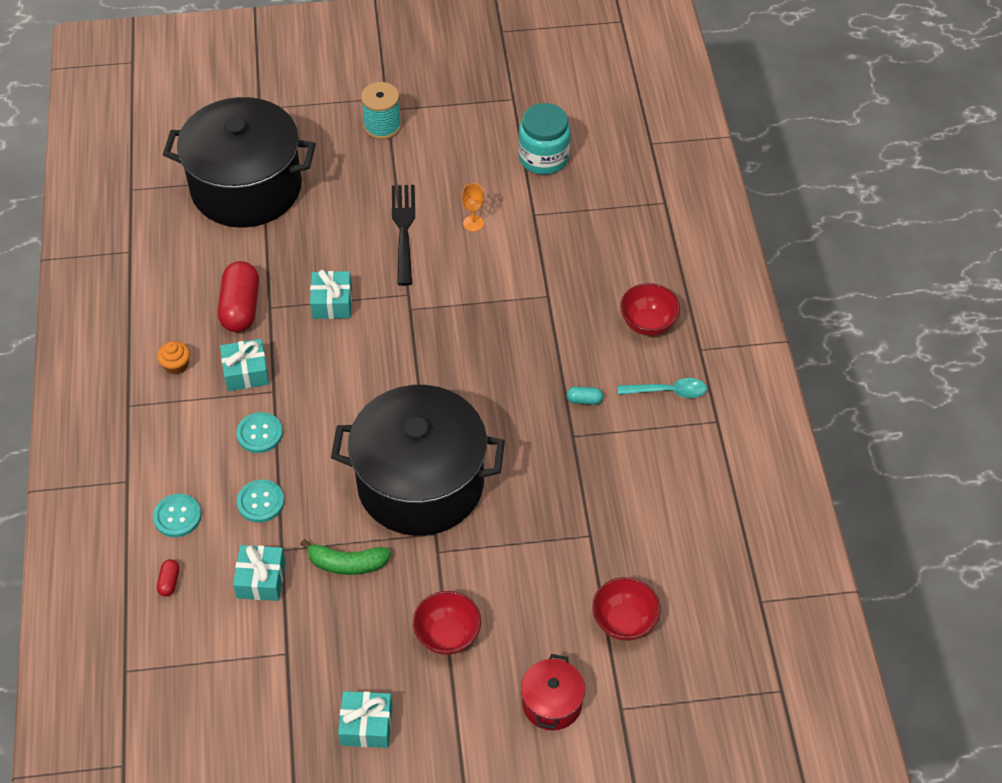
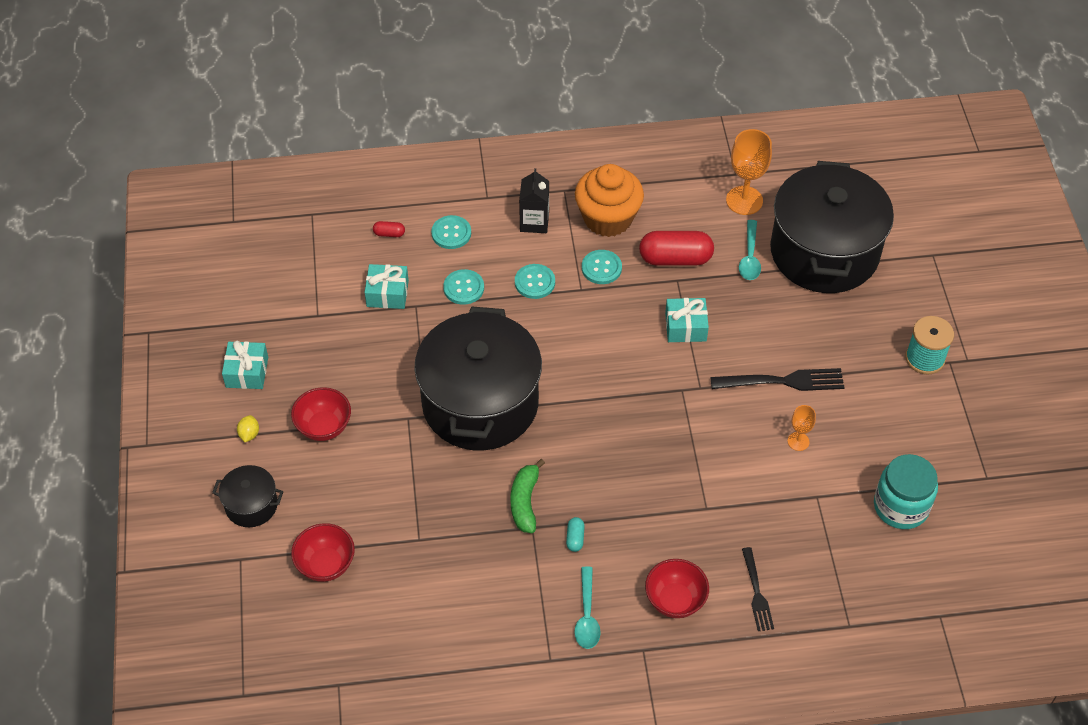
camera: 90 degrees right, 0 degrees up
orange cupcake [157,341,190,375] -> orange cupcake [575,164,644,237], size x2.35
turquoise gift [220,339,269,391] -> turquoise button [582,250,622,284]
green banana [300,539,391,575] -> green banana moved to [511,459,545,533]
red pot [521,654,585,730] -> black pot [212,465,283,527]
none -> yellow lemon [237,415,259,442]
none -> black carton [519,168,549,233]
none -> orange goblet [726,129,772,215]
none -> turquoise spoon [739,220,761,280]
none -> black fork [742,547,774,631]

